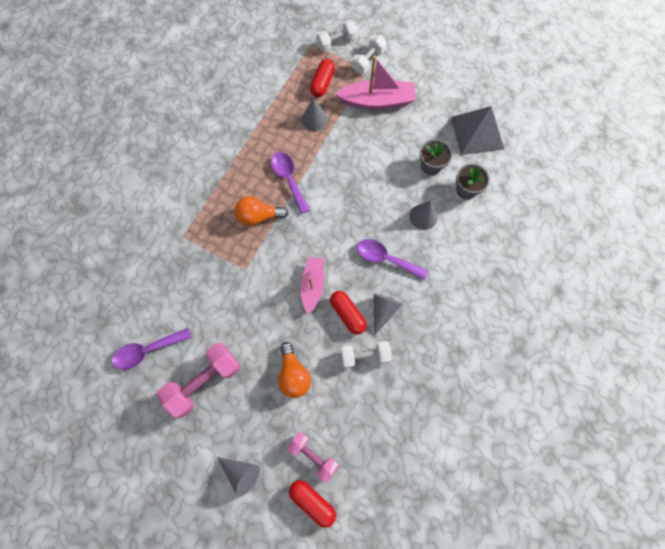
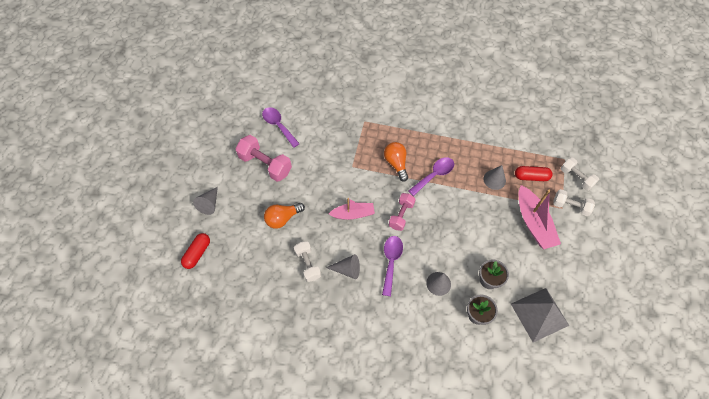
camera: 75 degrees right, 10 degrees down
pink dumbbell [287,432,339,483] -> pink dumbbell moved to [389,193,416,231]
red capsule [330,291,367,334] -> none

